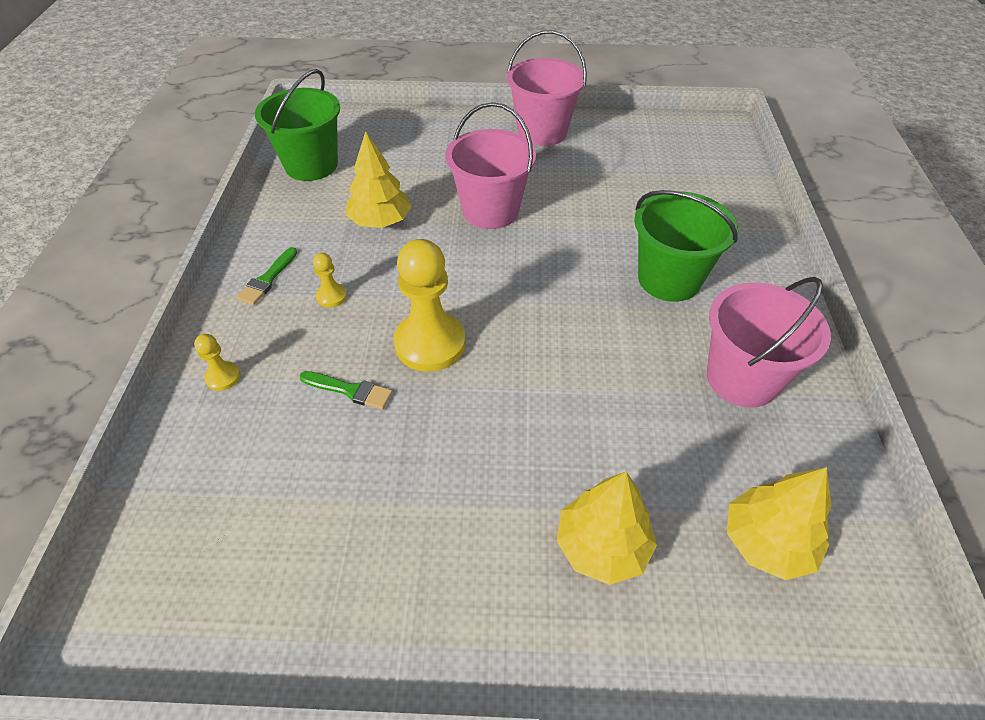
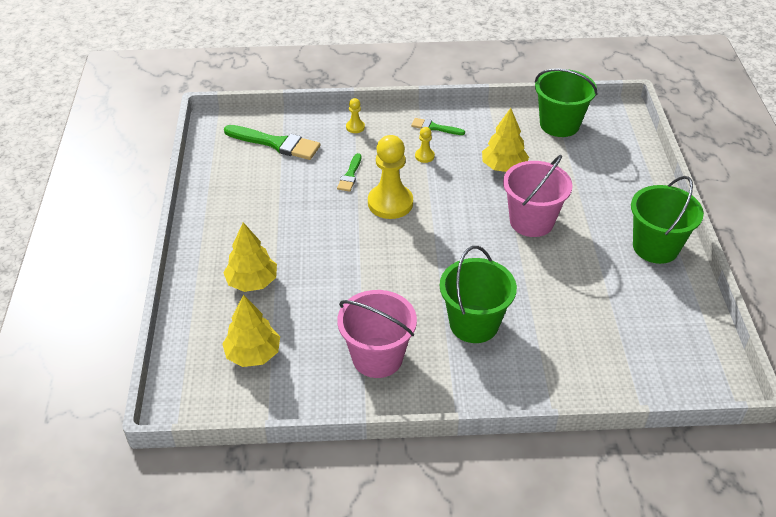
camera: 85 degrees right, 5 degrees down
pink bucket [507,30,587,146] -> green bucket [631,176,704,264]
none -> green brush [224,125,320,160]

